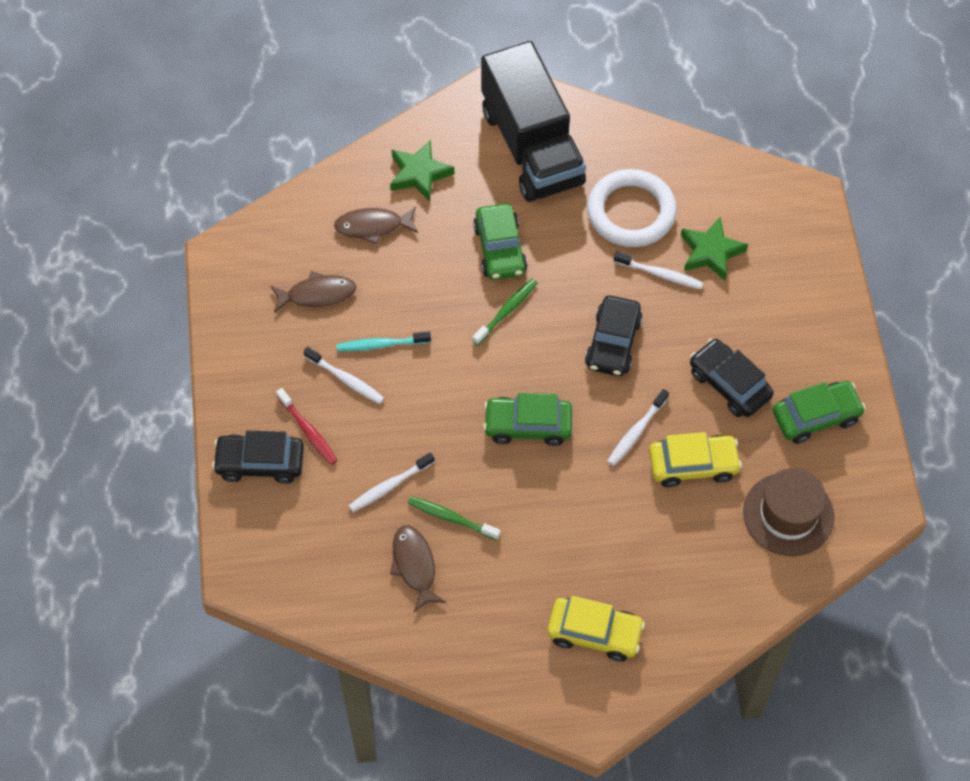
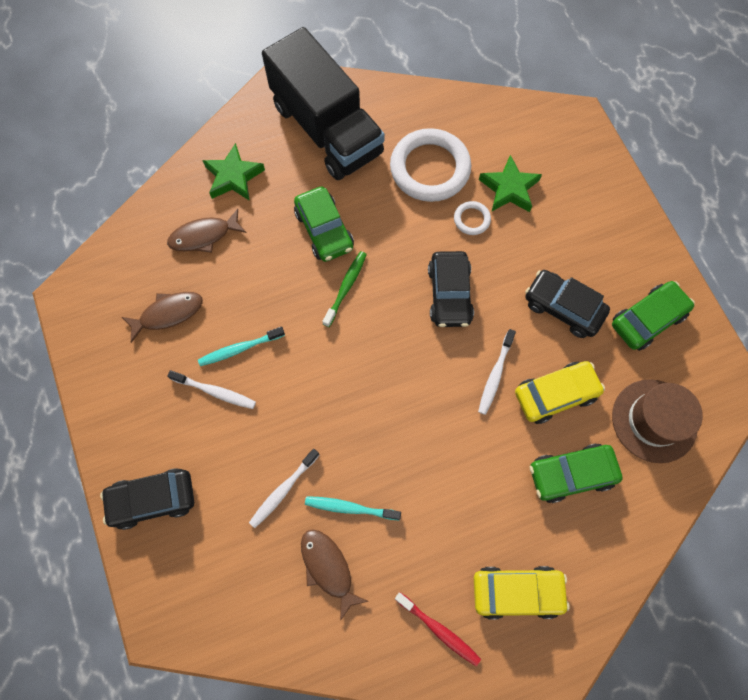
camera: 15 degrees left, 10 degrees up
red toothbrush [276,388,338,465] -> red toothbrush moved to [395,592,481,666]
green toothbrush [408,496,501,540] -> turquoise toothbrush [305,496,401,520]
green car [483,393,572,446] -> green car moved to [530,444,622,503]
white toothbrush [614,251,703,289] -> white ring [454,201,491,235]

